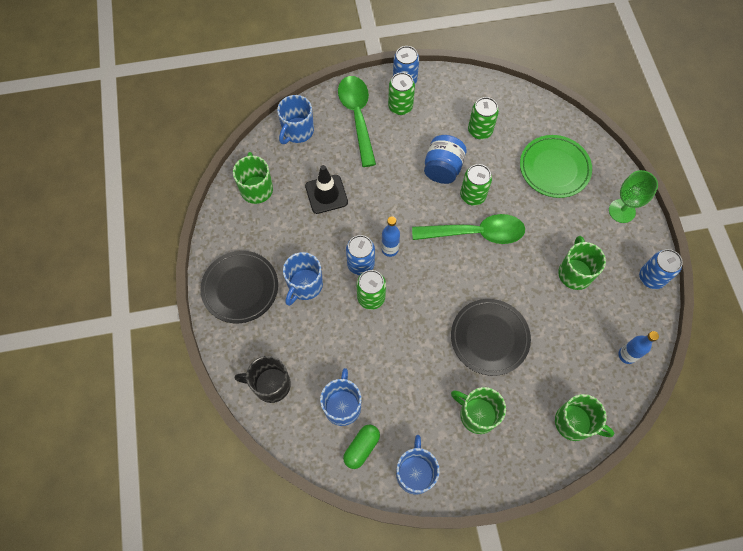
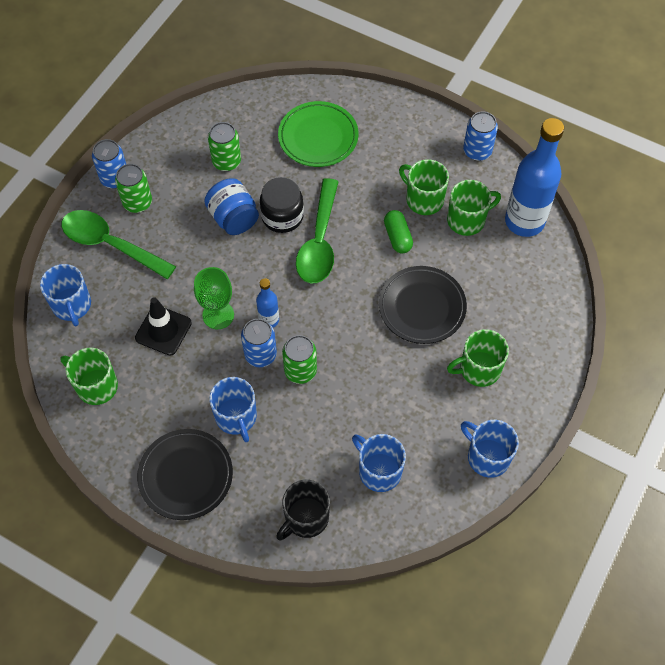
camera: 50 degrees left, 5 degrees down
green capsule [343,424,380,469] -> green capsule moved to [384,210,413,254]
green spoon [412,214,525,244] -> green spoon turned 150 degrees clockwise [296,178,339,283]
green can [460,164,492,206] -> black jar [260,177,304,233]
green mug [555,394,614,441] -> green mug moved to [447,180,501,236]
green goblet [609,170,658,223] -> green goblet moved to [194,267,234,329]
blue bottle [618,331,659,364] -> blue bottle [505,118,564,237], size x2.09

